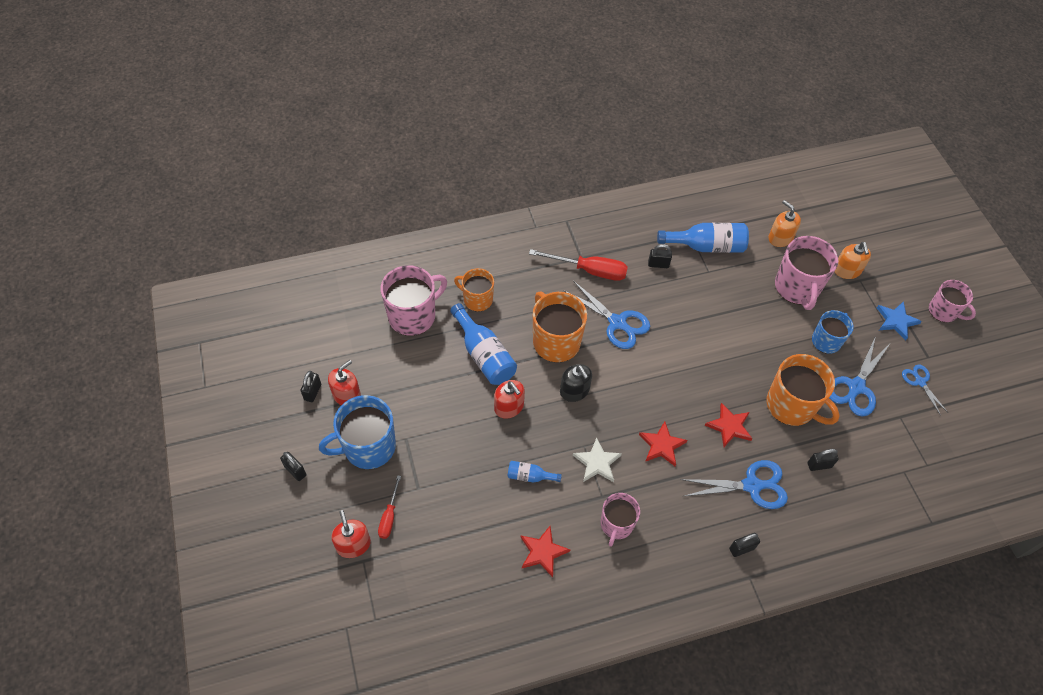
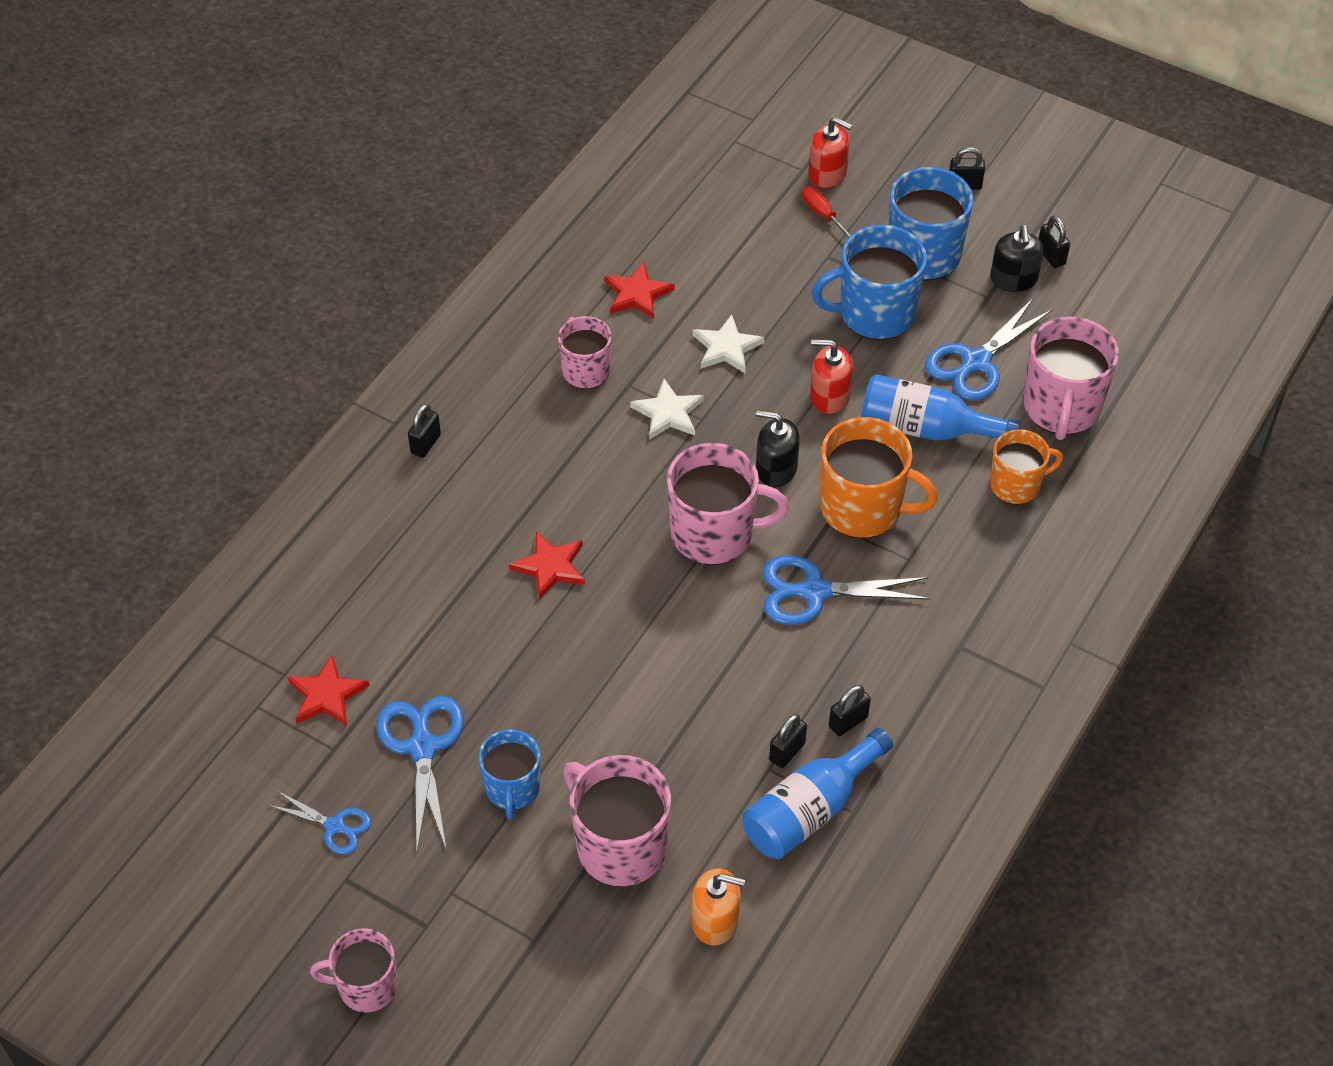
camera: 140 degrees right, 5 degrees down
red soap dispenser [328,360,361,405] -> black soap dispenser [990,225,1044,292]
blue bottle [507,461,562,482] -> white star [693,314,765,373]
red screwdriver [529,249,628,281] -> none
red star [639,422,687,466] -> red star moved to [288,655,369,726]
blue scissors [681,460,788,509] -> blue scissors moved to [925,297,1053,401]
orange mug [766,354,840,426] -> none
black padlock [807,449,839,471] -> black padlock moved to [769,714,807,768]
orange soap dispenser [834,242,871,279] -> none
blue star [877,301,922,340] -> none
none -> pink mug [667,443,789,565]
none -> blue mug [812,225,927,340]

